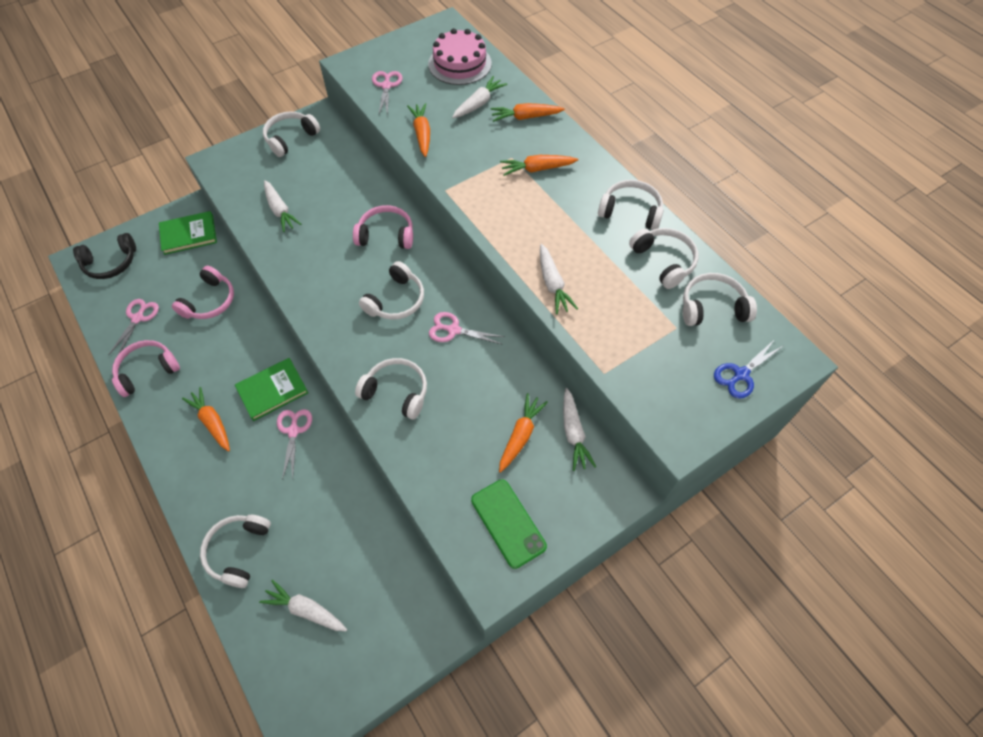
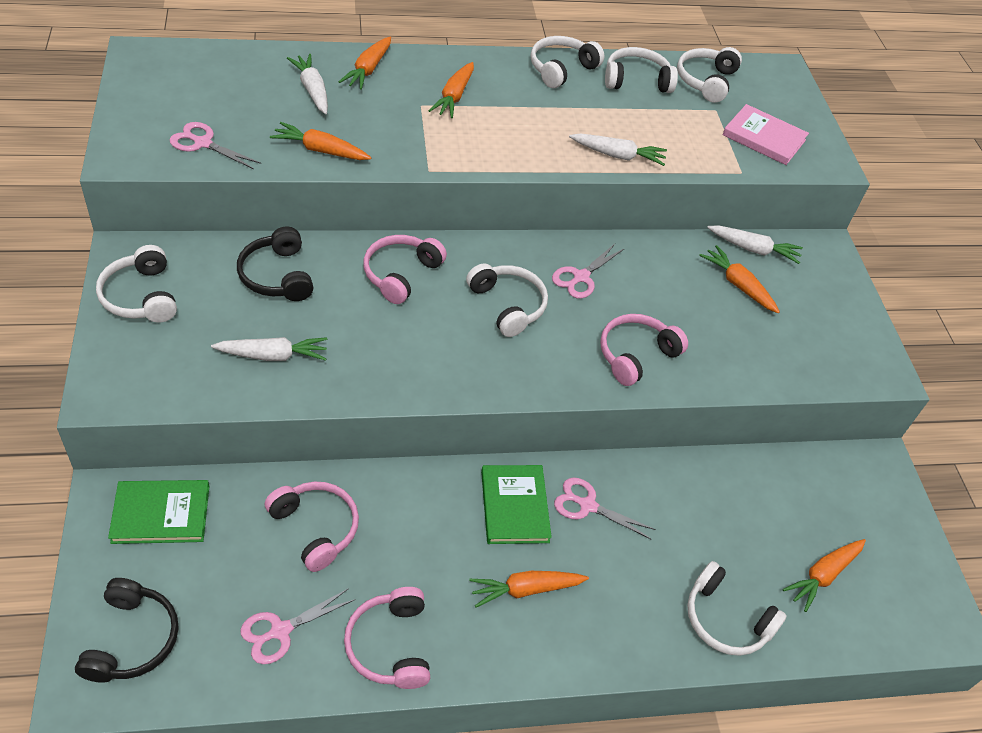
camera: 70 degrees left, 10 degrees down
pink scissors [108,299,159,356] -> pink scissors turned 75 degrees counterclockwise [240,588,355,664]
green book [159,211,217,255] -> green book turned 75 degrees clockwise [108,480,209,544]
white carrot [259,580,347,631] -> orange carrot [783,539,866,612]
white headphones [355,358,427,419] -> pink headphones [600,314,688,386]
pink cake [428,28,492,85] -> none
green phone [471,479,547,569] -> none
blue scissors [714,339,783,399] -> none
none -> black headphones [237,226,313,301]
none -> pink book [723,104,809,165]

